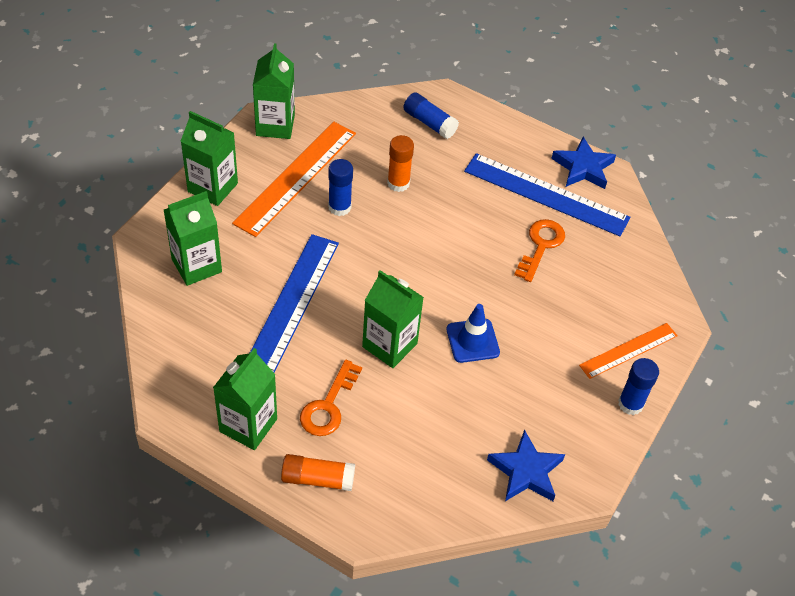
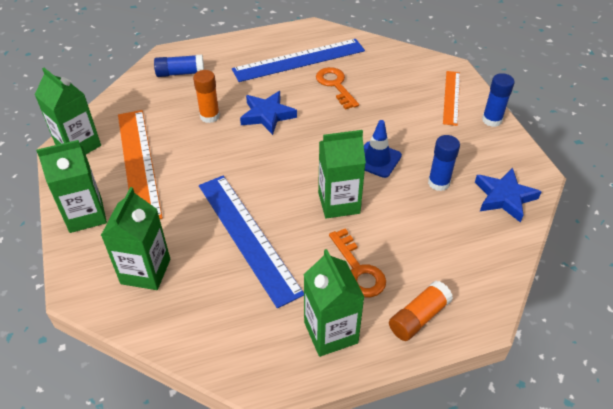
camera: 45 degrees left, 5 degrees down
blue glue stick [328,159,353,216] -> blue glue stick moved to [428,135,460,191]
blue star [551,137,616,189] -> blue star moved to [240,91,297,135]

